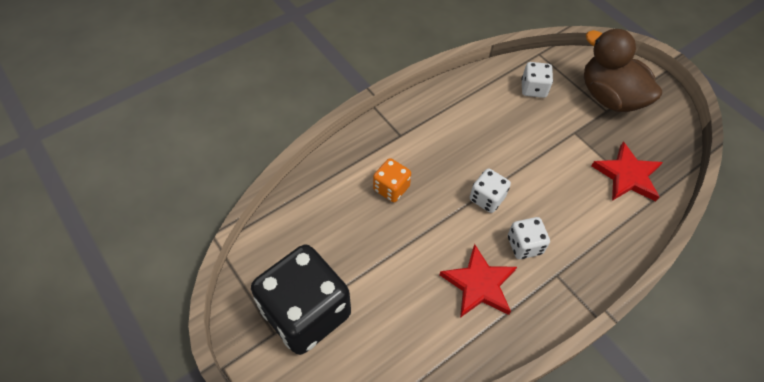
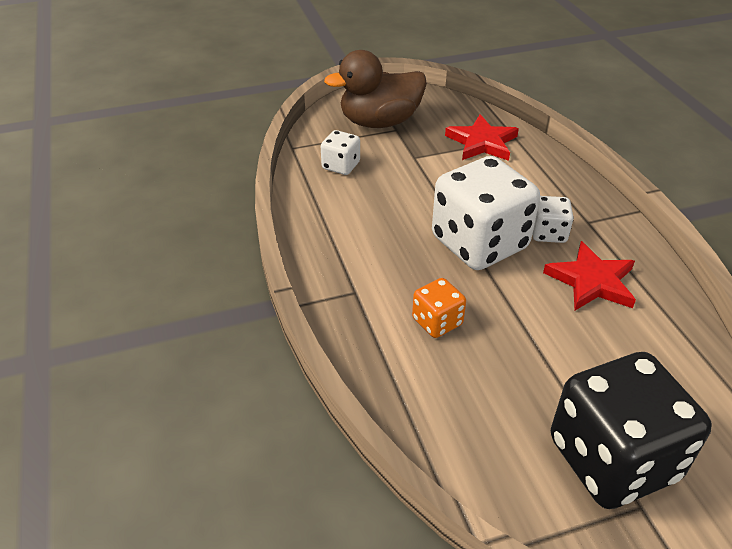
camera: 70 degrees left, 15 degrees down
white dice [470,169,511,213] -> white dice [432,156,540,270], size x2.14

